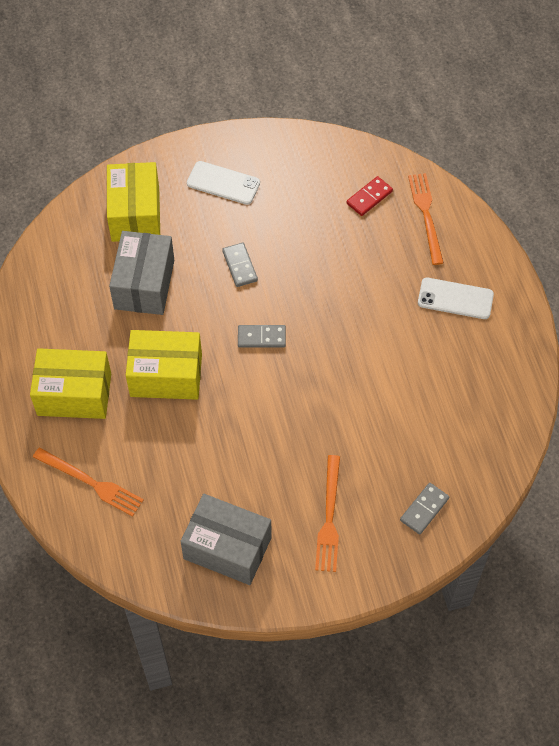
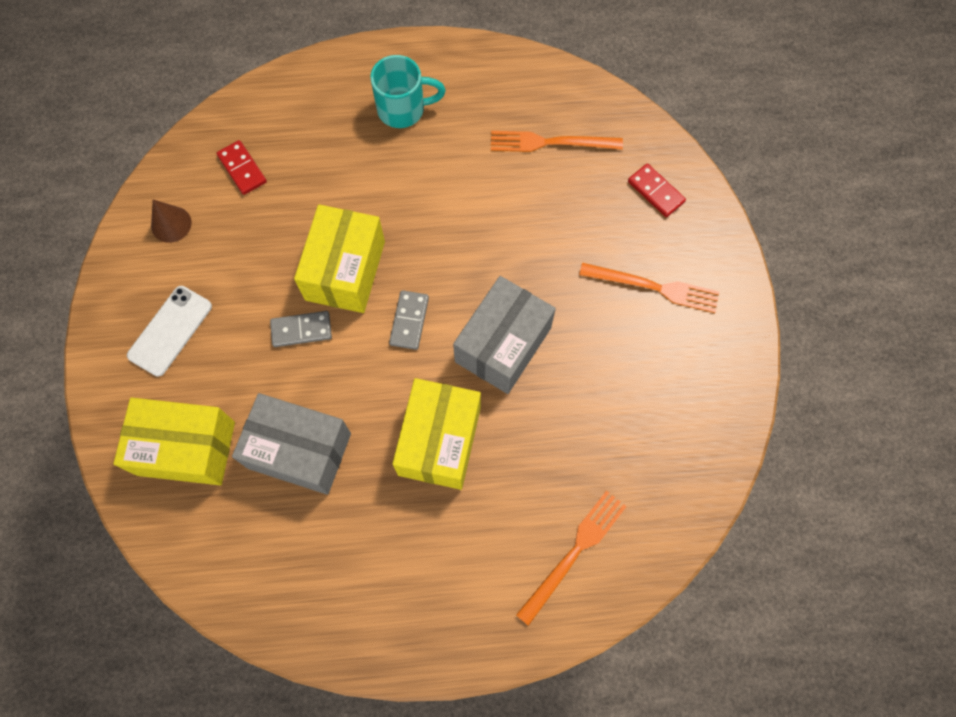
camera: 80 degrees left, 10 degrees up
yellow box [30,348,111,419] -> yellow box moved to [294,204,385,313]
grey box [180,494,272,585] -> grey box moved to [453,276,556,394]
grey domino [400,483,449,534] -> red domino [628,163,686,217]
orange fork [408,173,444,265] -> orange fork moved to [491,131,623,152]
white phone [418,278,494,319] -> turquoise mug [370,55,446,128]
none -> brown cone [151,199,192,243]

